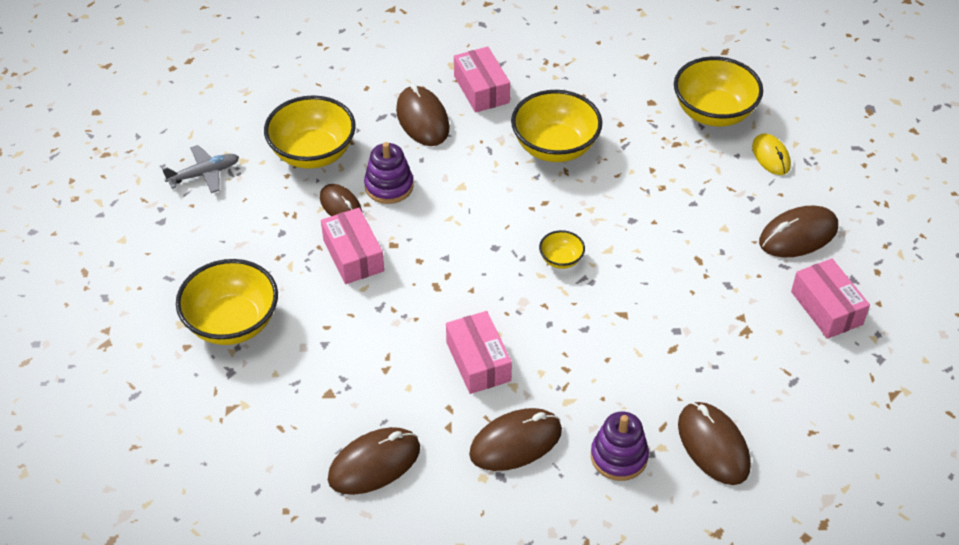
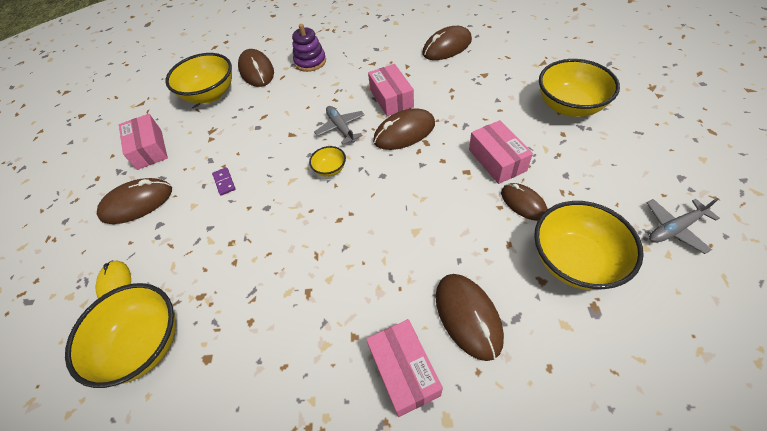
camera: 175 degrees left, 5 degrees up
purple stacking toy [364,142,414,204] -> none
brown mouse [469,408,562,471] -> brown mouse moved to [373,108,435,150]
yellow bowl [511,90,602,162] -> yellow bowl moved to [165,53,232,103]
none -> purple domino [212,167,235,196]
none -> grey plane [314,106,365,144]

